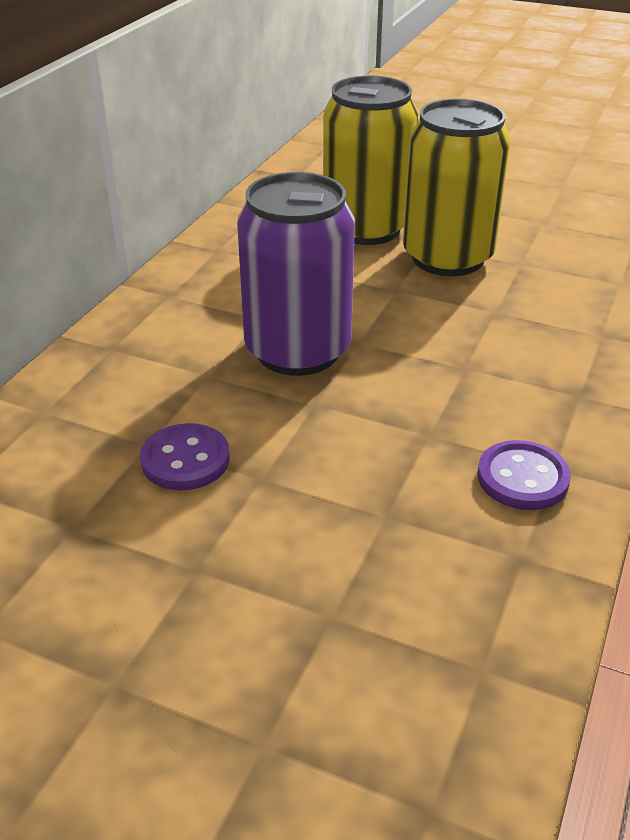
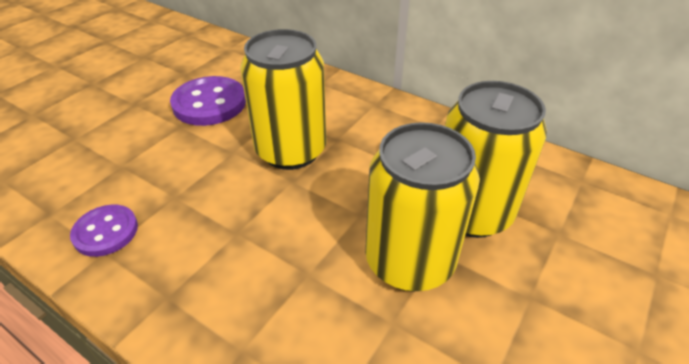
camera: 100 degrees right, 5 degrees up
purple button [140,423,230,490] -> purple button [170,76,246,126], size x1.59
purple can [237,172,355,376] -> yellow can [240,29,326,170]

